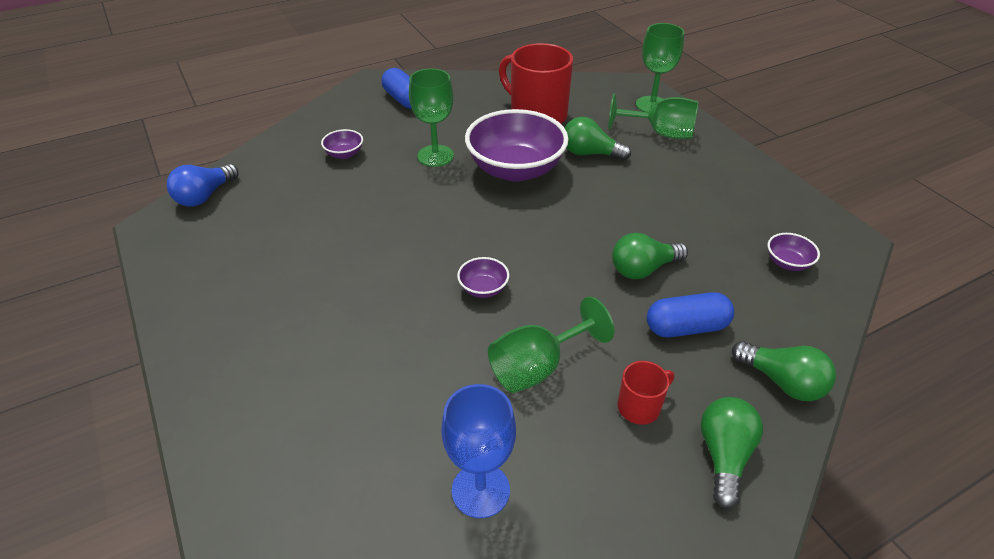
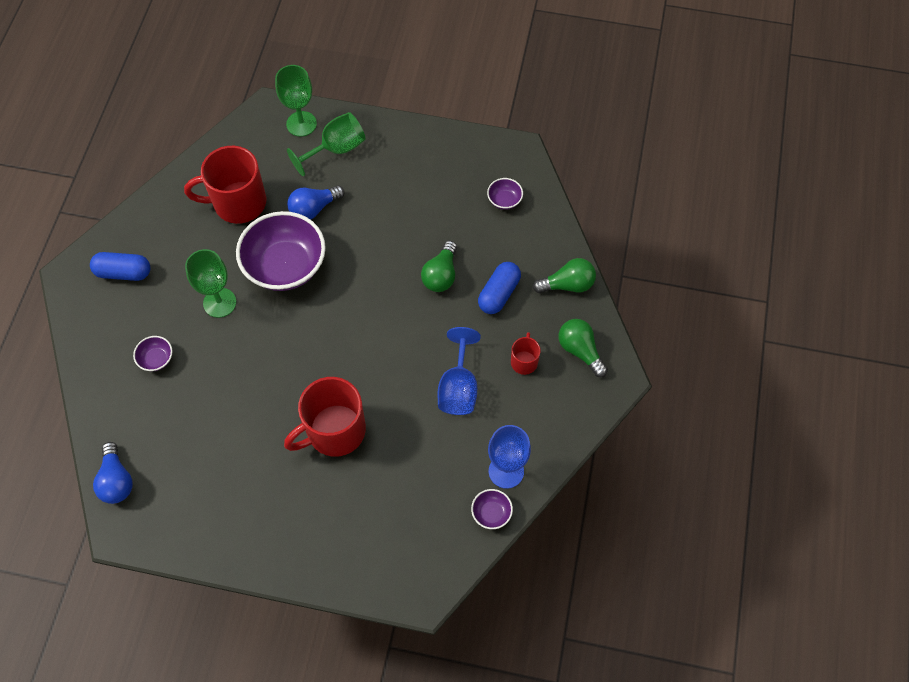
camera: 50 degrees left, 20 degrees up
purple bowl [457,257,509,298] -> purple bowl moved to [471,489,513,529]
green goblet [488,297,614,393] -> blue goblet [438,327,481,415]
green light bulb [565,117,631,161] -> blue light bulb [287,185,345,220]
none -> red mug [284,377,366,457]

